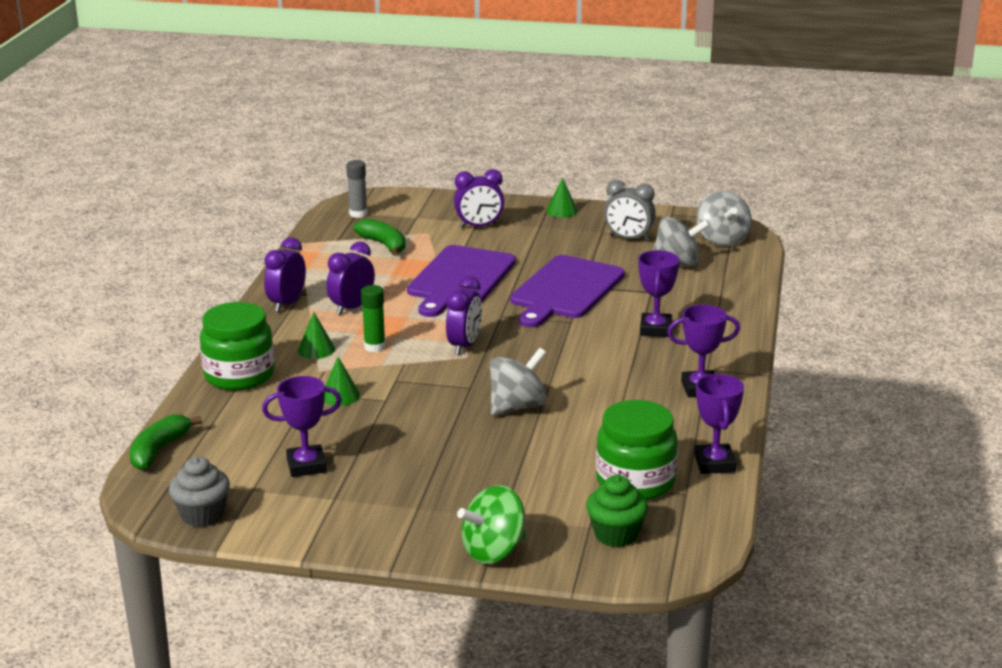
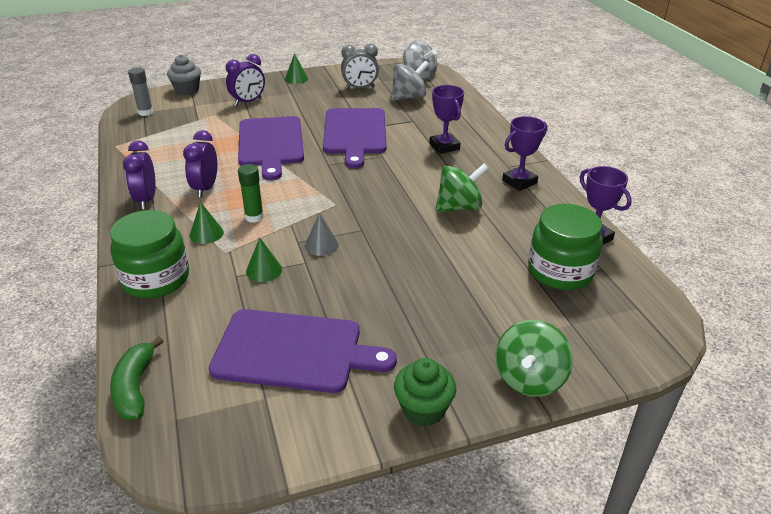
camera: 30 degrees left, 10 degrees up
grey cupcake [169,456,230,527] -> grey cupcake moved to [167,54,201,95]
purple trophy [262,376,342,477] -> purple cutting board [209,309,397,393]
green banana [353,219,406,256] -> none
purple clock [446,276,482,355] -> none
grey spinning top [490,348,547,416] -> none
green cupcake [586,475,648,547] -> green cupcake moved to [394,358,456,427]
none -> grey cone [305,213,339,256]
none -> green spinning top [436,164,489,212]

